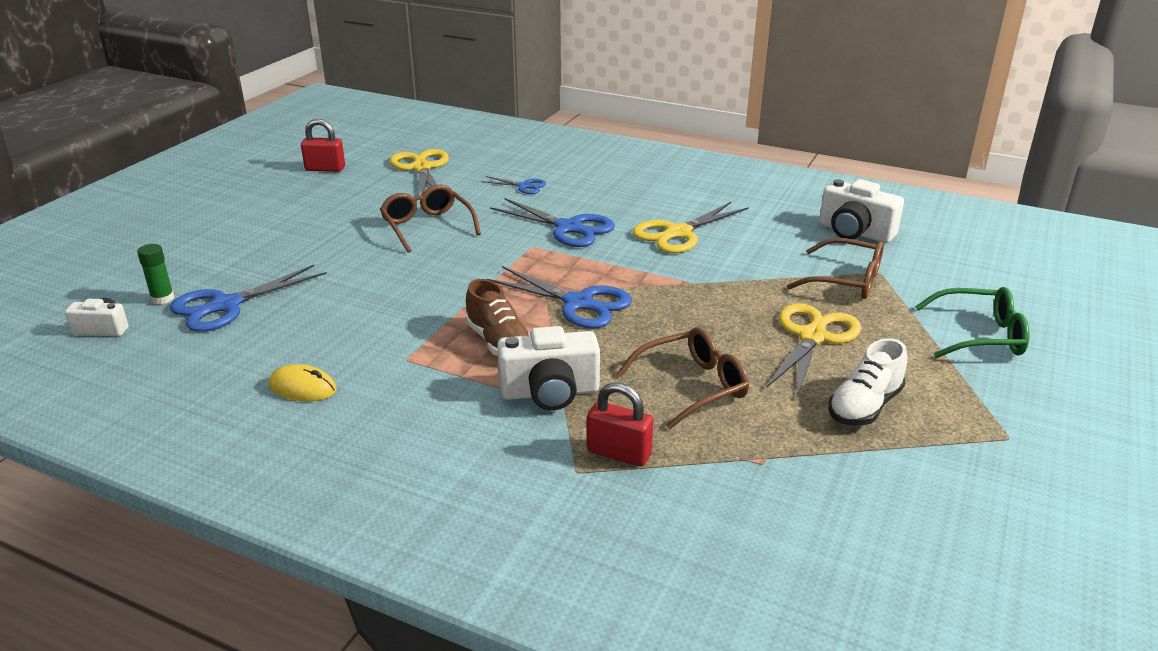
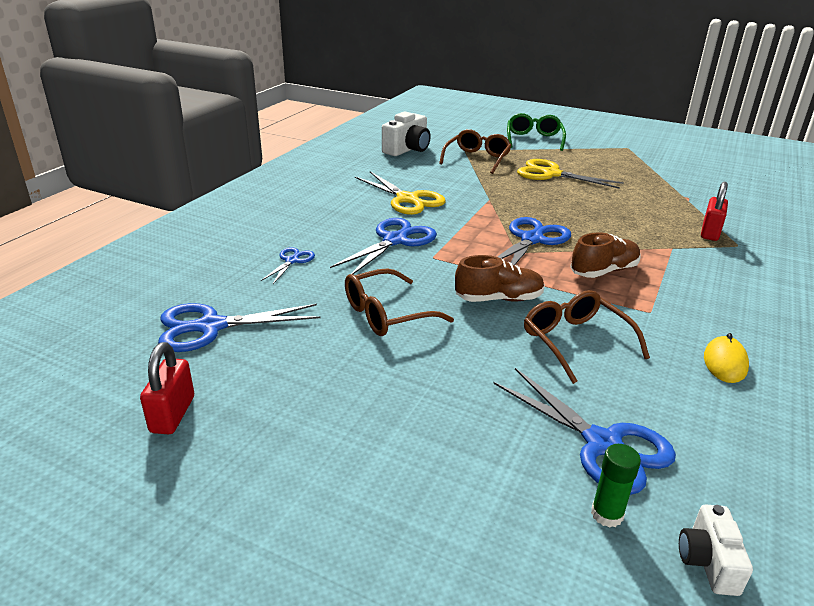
camera: 90 degrees left, 0 degrees up
yellow scissors [390,149,449,196] -> blue scissors [158,303,321,352]
white camera [497,326,600,410] -> none
brown glasses [617,327,749,430] -> brown glasses moved to [524,290,650,384]
white shoe [828,338,907,426] -> none
none -> brown shoe [455,255,545,302]

